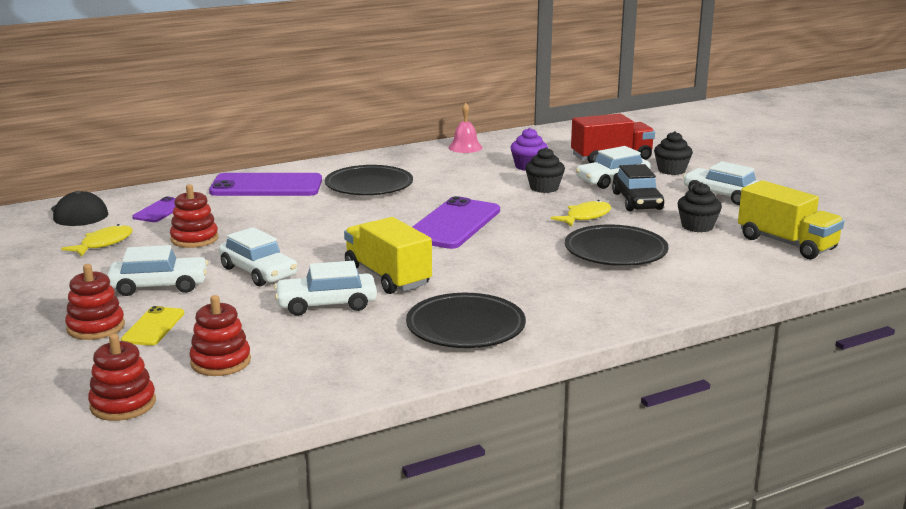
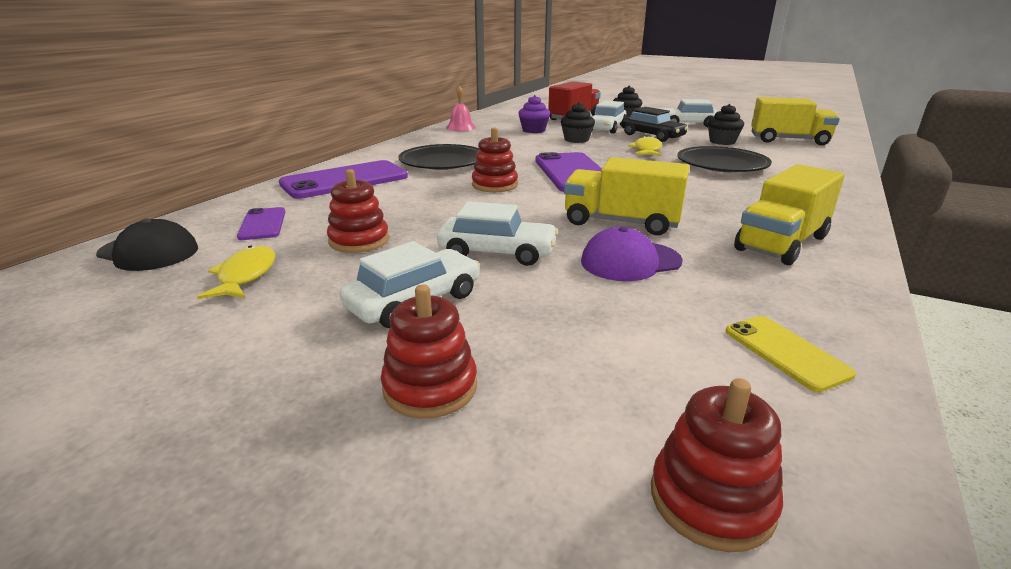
camera: 35 degrees left, 5 degrees up
yellow phone [121,306,184,346] -> yellow phone moved to [725,316,856,392]
red stacking toy [189,295,251,376] -> red stacking toy moved to [472,128,518,192]
white car [274,261,377,316] -> purple cap [581,227,683,281]
black plate [406,293,526,348] -> yellow truck [734,164,845,265]

